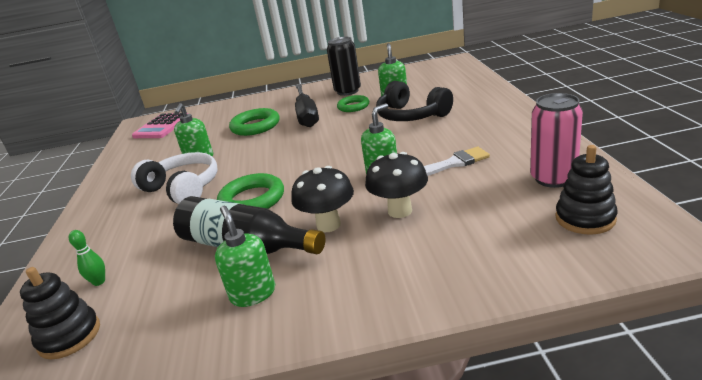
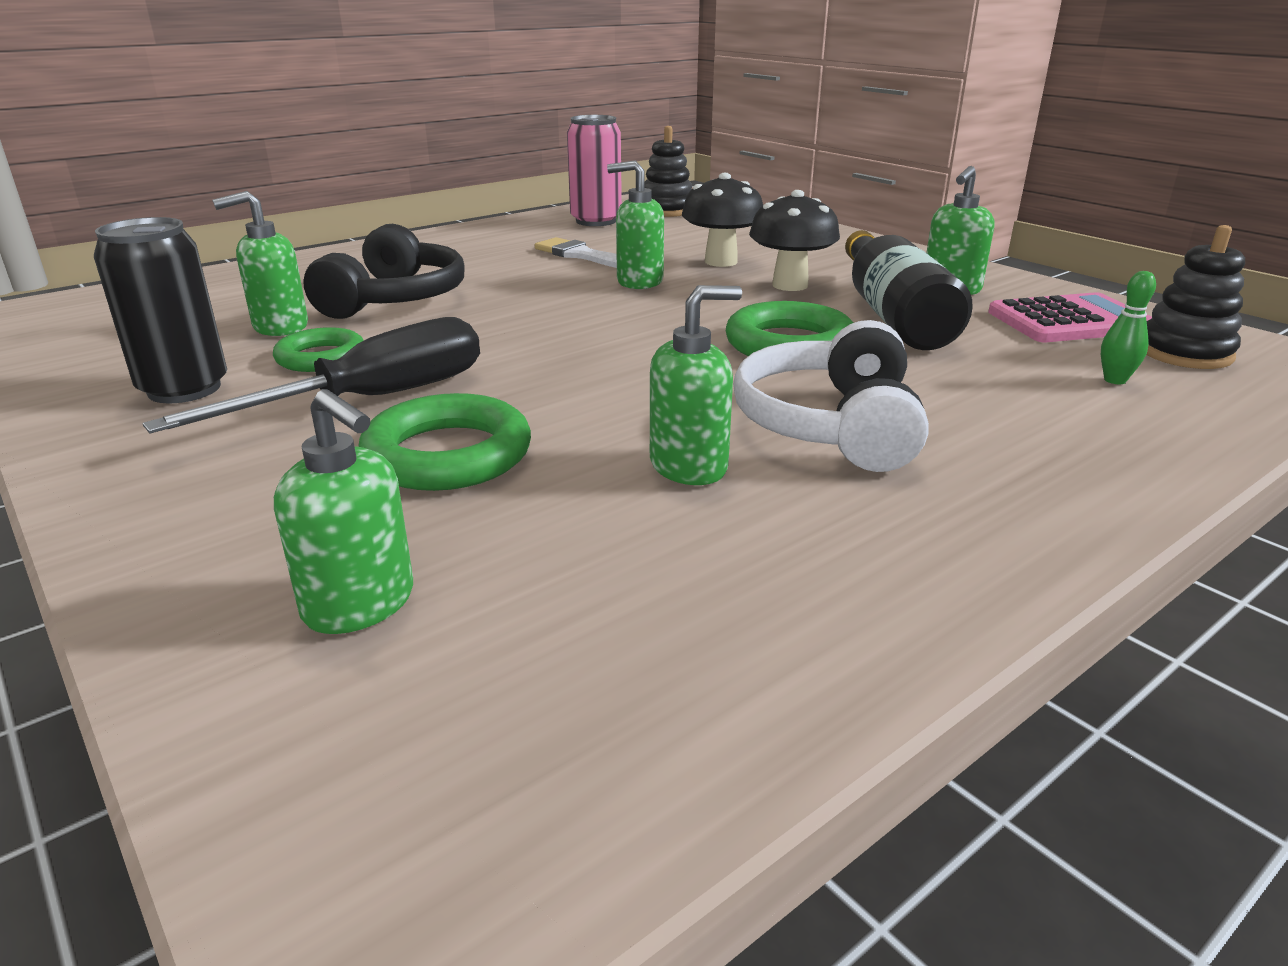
camera: 125 degrees left, 0 degrees up
pink calculator [132,113,189,138] -> pink calculator moved to [988,292,1152,342]
none -> green soap dispenser [274,389,413,634]

